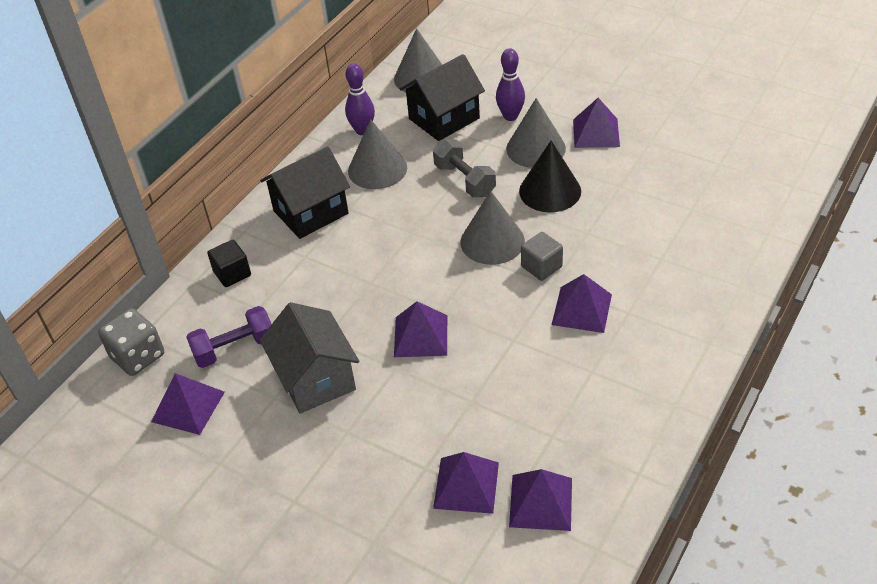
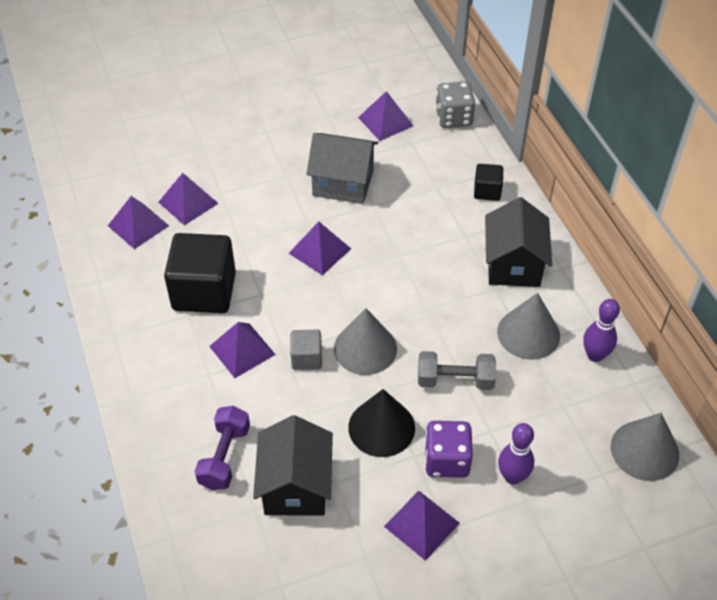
camera: 125 degrees right, 5 degrees up
purple dumbbell [186,306,271,368] -> purple dumbbell moved to [195,406,250,490]
black house [400,54,485,141] -> black house moved to [253,415,333,516]
grey cone [506,98,566,168] -> purple dice [425,421,473,478]
none -> black cube [164,233,236,313]

